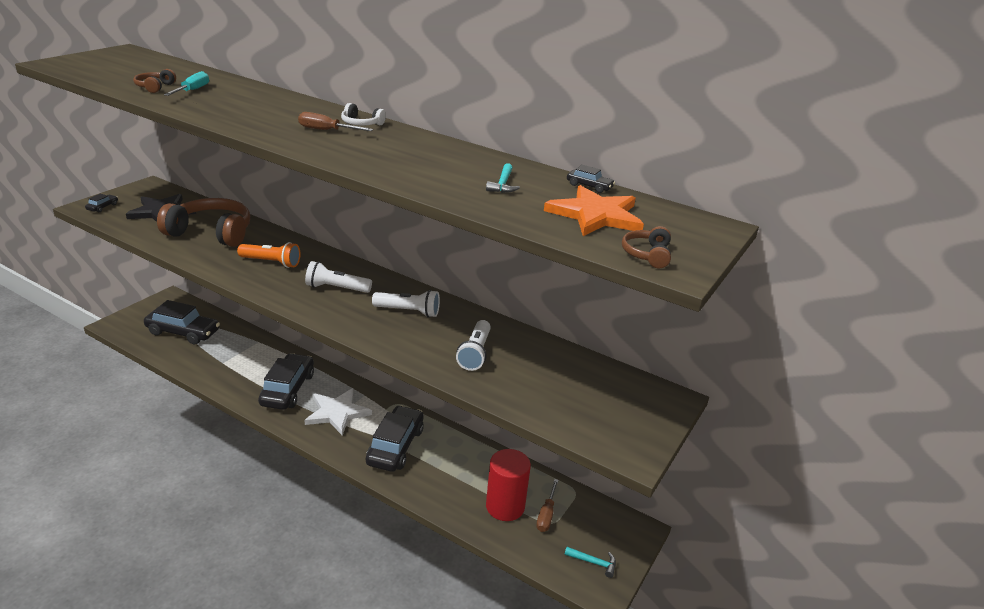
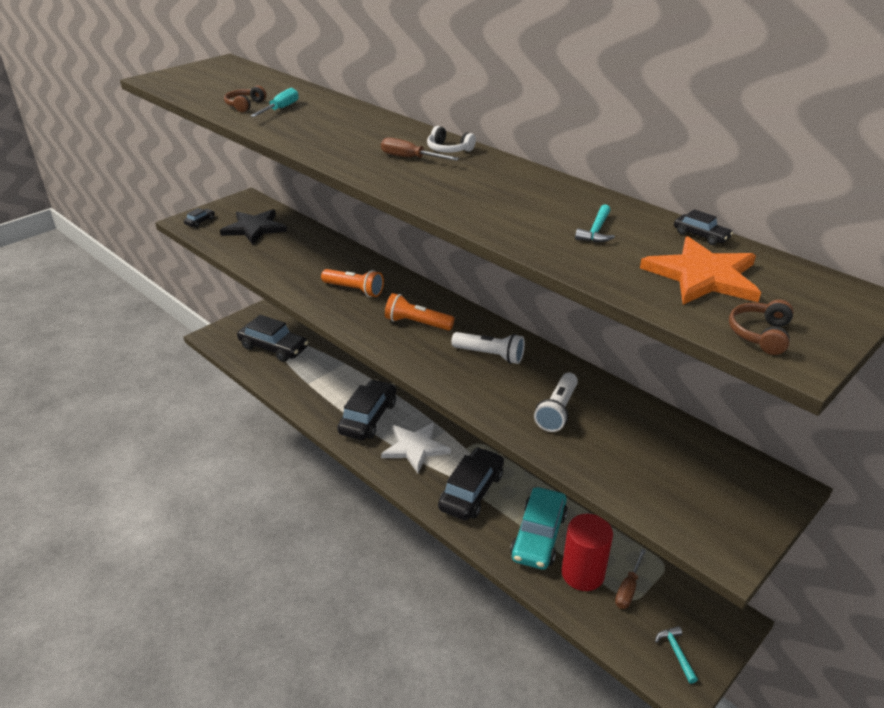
camera: 15 degrees right, 5 degrees up
brown headphones [157,198,250,247] -> none
white flashlight [305,261,372,293] -> orange flashlight [385,293,454,330]
turquoise hammer [565,547,616,578] -> turquoise hammer turned 135 degrees counterclockwise [655,626,698,684]
none -> turquoise car [510,487,568,570]

